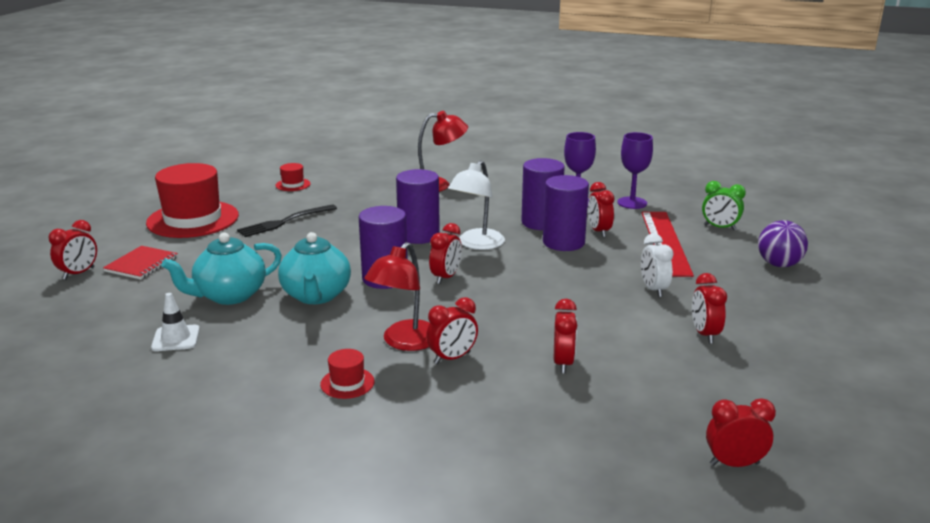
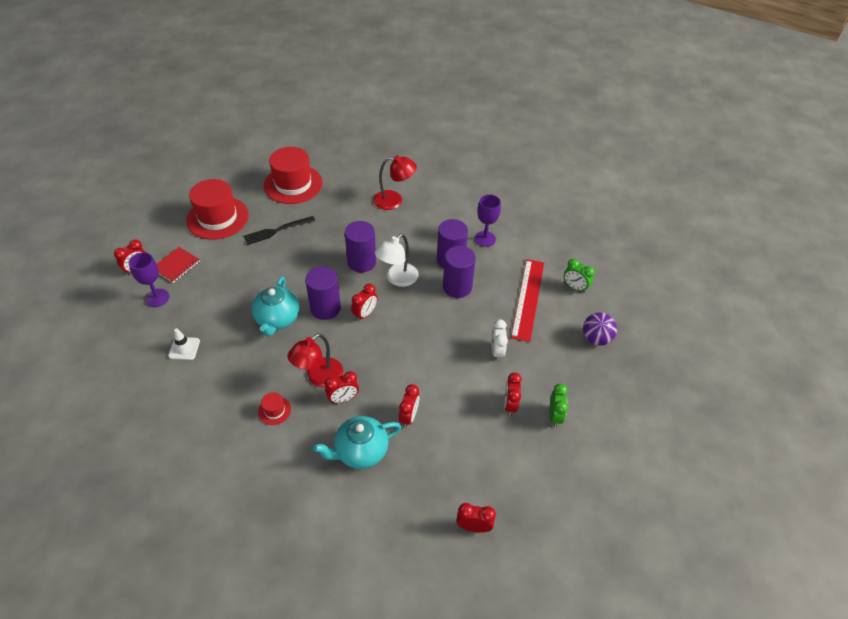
camera: 10 degrees right, 25 degrees up
turquoise teapot [162,233,282,305] -> turquoise teapot moved to [313,416,401,469]
red hat [275,163,311,191] -> red hat [264,147,322,204], size x2.35
red clock [588,182,614,237] -> none
purple goblet [617,132,653,209] -> purple goblet moved to [129,252,169,307]
none -> green clock [549,383,568,427]

